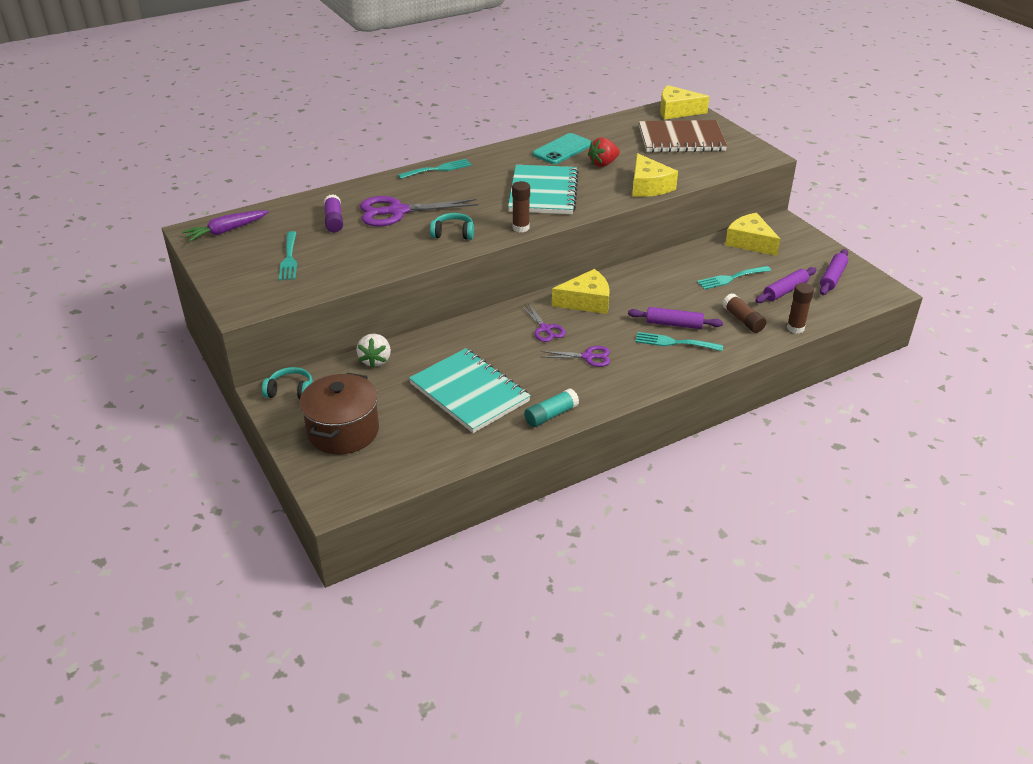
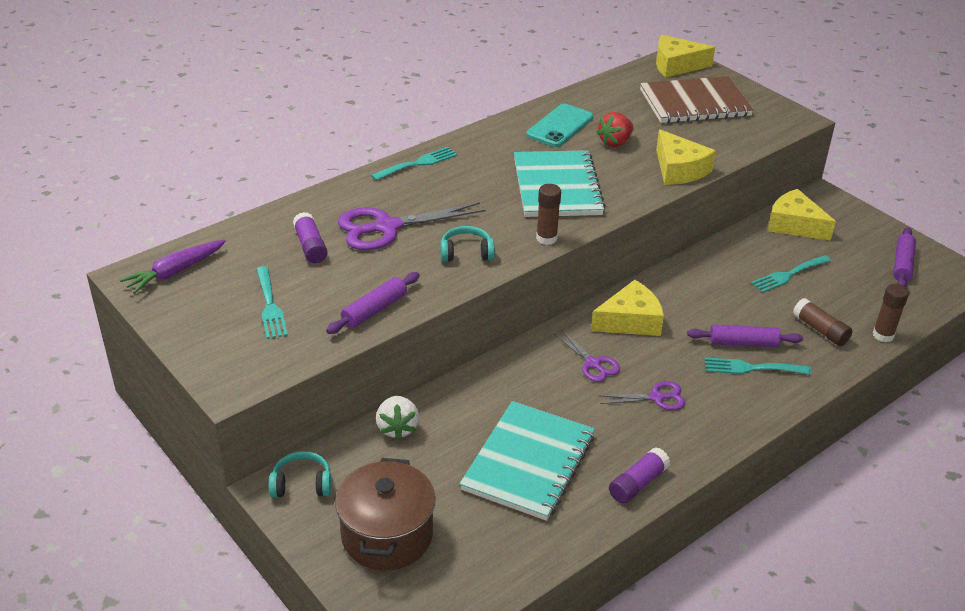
camera: 10 degrees left, 0 degrees up
turquoise notebook [409,348,531,433] -> turquoise notebook turned 75 degrees clockwise [460,401,595,521]
turquoise glue stick [524,388,579,427] -> purple glue stick [609,448,670,504]
purple rolling pin [755,267,817,303] -> purple rolling pin moved to [326,272,420,334]

